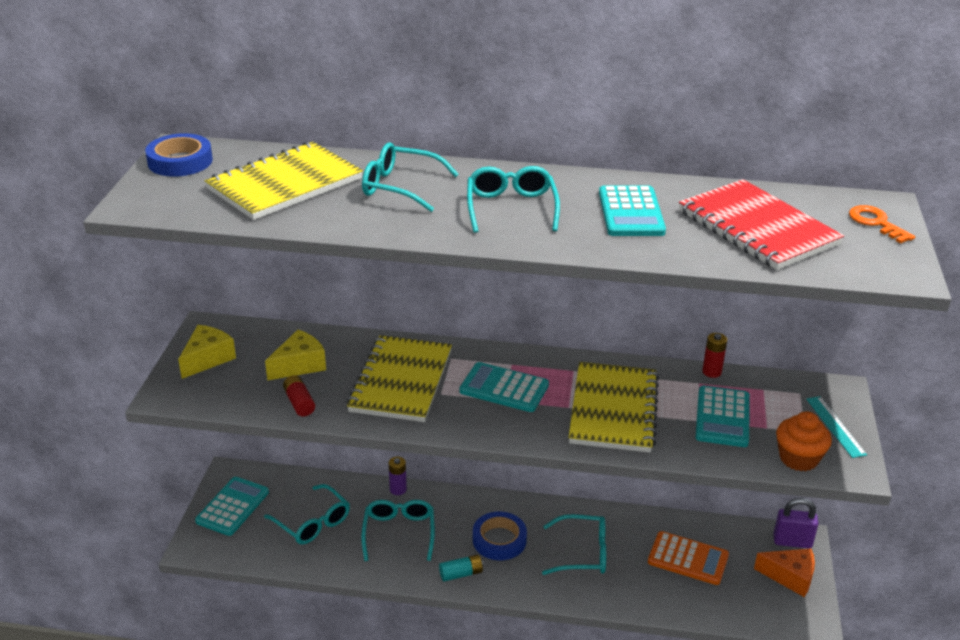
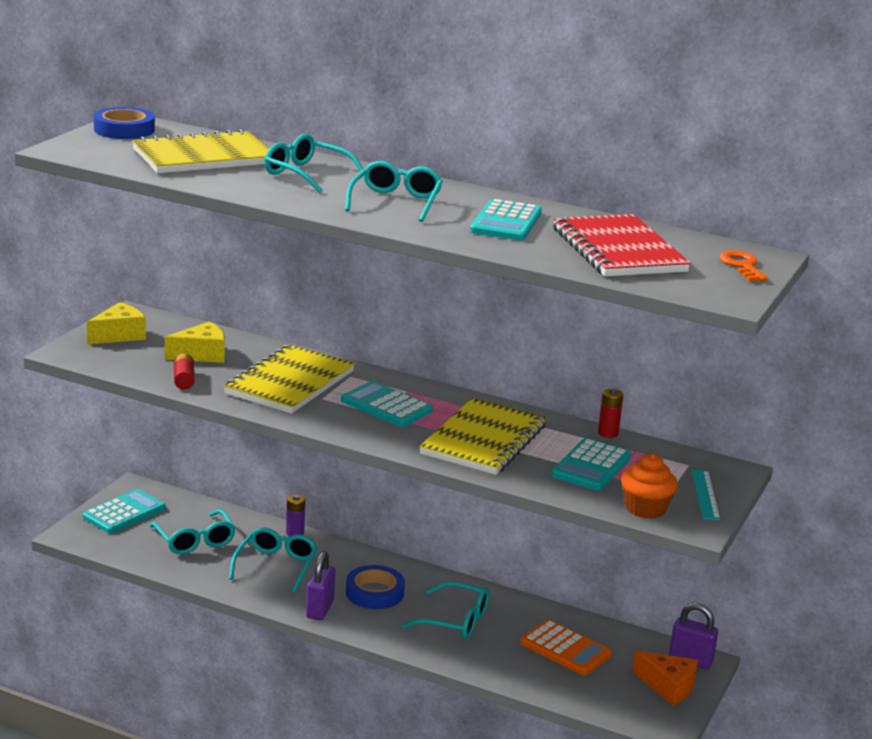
camera: 15 degrees right, 10 degrees down
turquoise battery [439,554,484,582] -> purple padlock [306,551,335,620]

